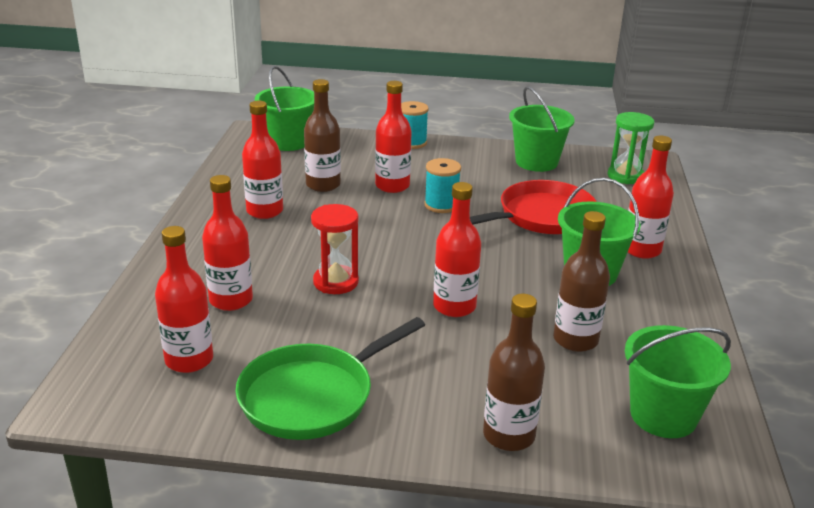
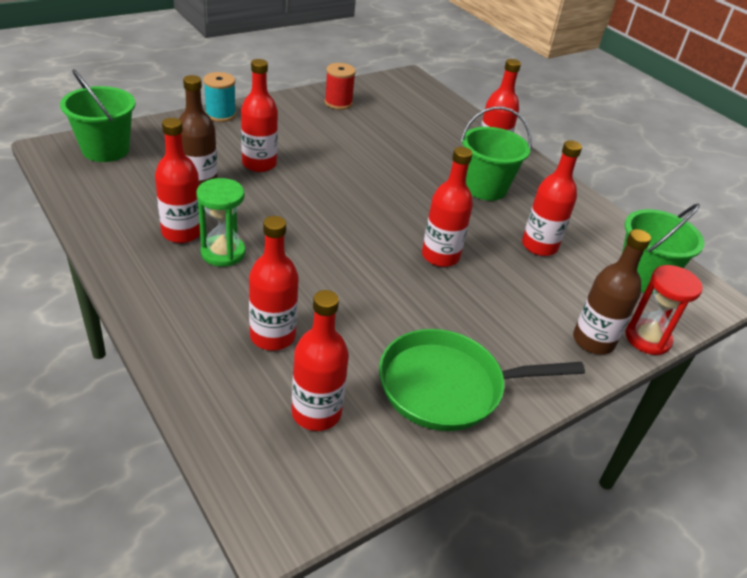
camera: 45 degrees left, 10 degrees up
green pan [235,317,425,440] -> green pan turned 75 degrees clockwise [379,329,585,431]
red hourglass [311,204,359,294] -> red hourglass moved to [625,265,703,355]
turquoise spool [424,158,461,213] -> none
red pan [470,180,597,234] -> none
green bucket [509,86,575,172] -> red spool [324,63,356,110]
brown bottle [553,211,610,352] -> red bottle [522,140,582,256]
green hourglass [608,112,654,184] -> green hourglass moved to [196,178,245,267]

